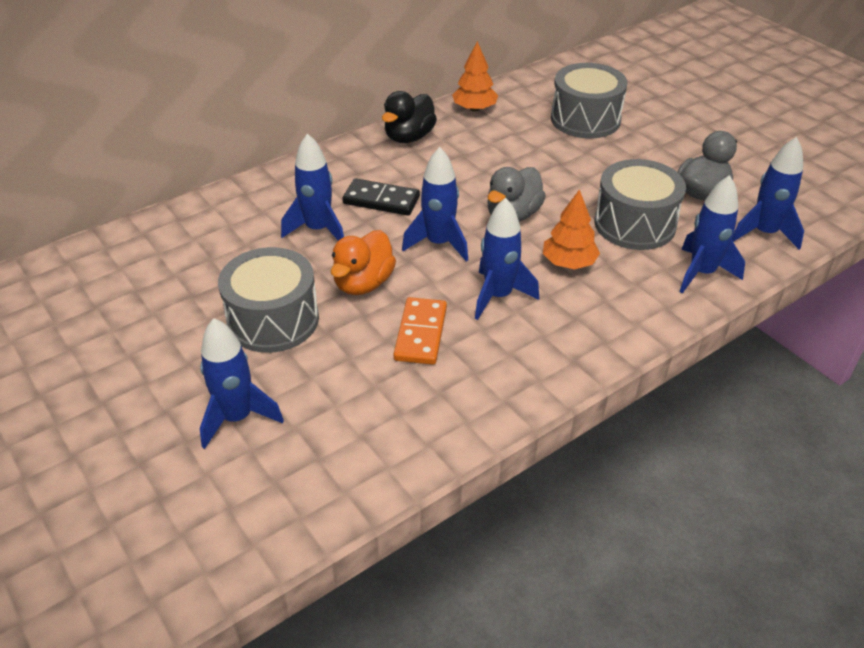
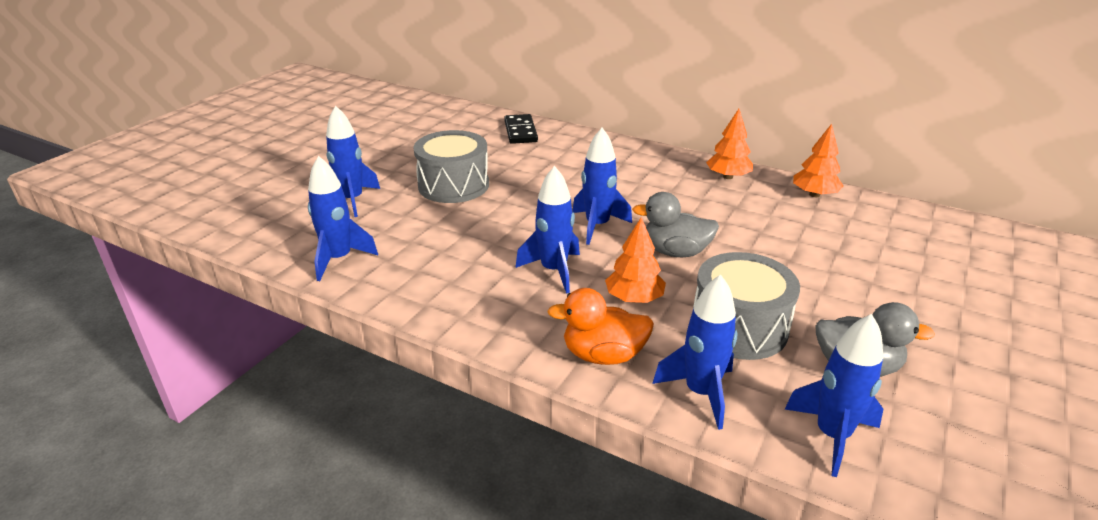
camera: 65 degrees right, 10 degrees down
blue rocket [281,133,344,241] -> blue rocket moved to [308,156,378,281]
orange duck [331,230,396,295] -> orange duck moved to [547,288,654,365]
black domino [342,178,420,216] -> black domino moved to [504,114,538,144]
black duck [382,91,437,143] -> orange tree [706,109,753,179]
orange domino [394,297,447,365] -> none
grey drum [551,63,628,139] -> none

